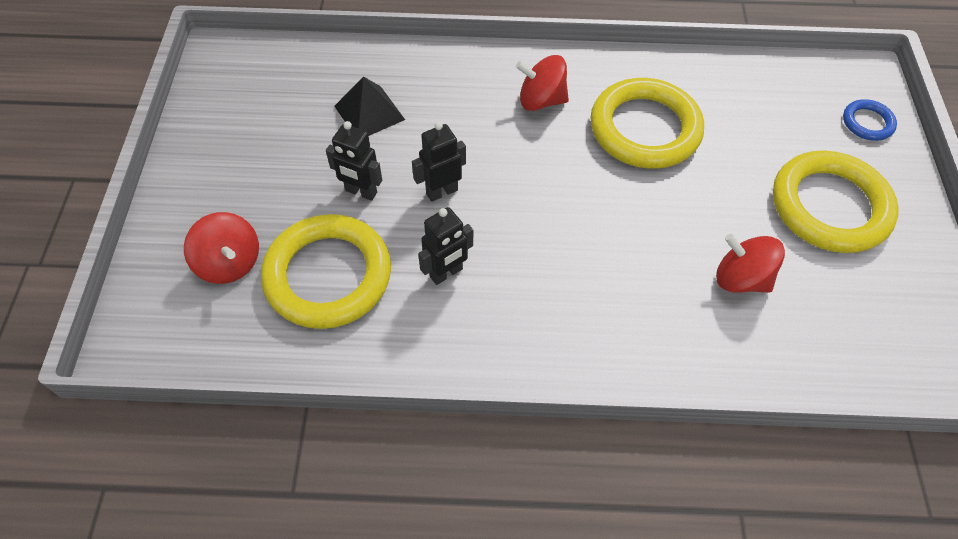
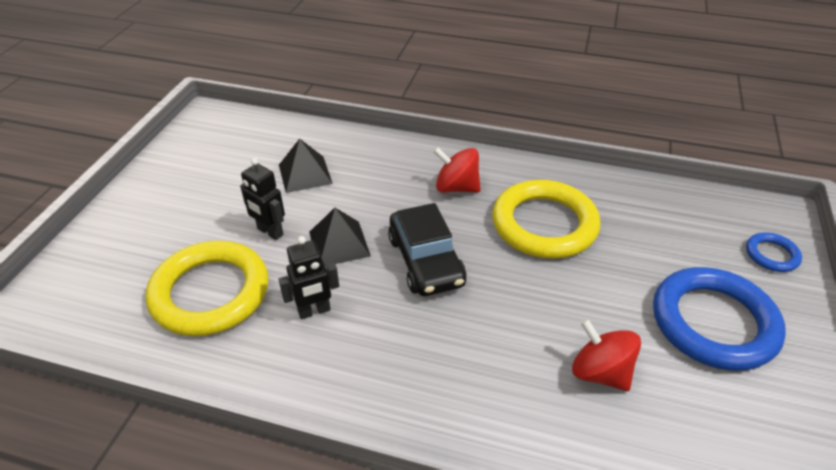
camera: 15 degrees right, 15 degrees down
red spinning top [184,212,259,284] -> none
black robot [412,122,466,202] -> black pyramid [309,208,371,266]
yellow ring [773,150,899,253] -> blue ring [653,267,786,371]
none -> black car [388,203,466,296]

